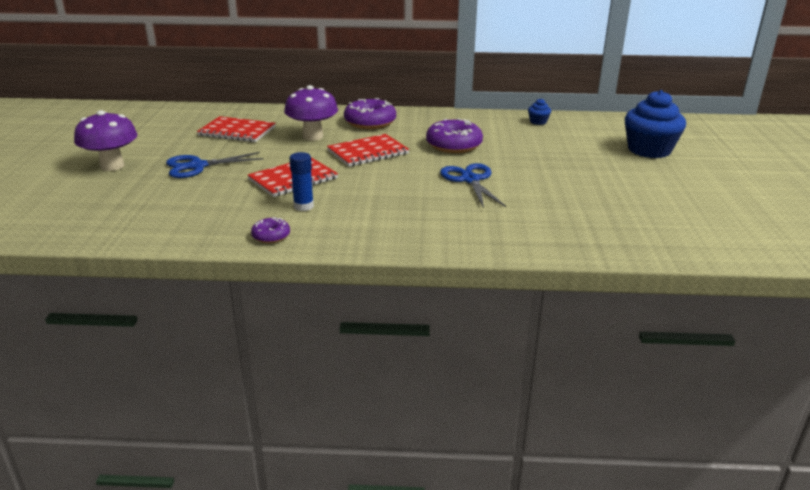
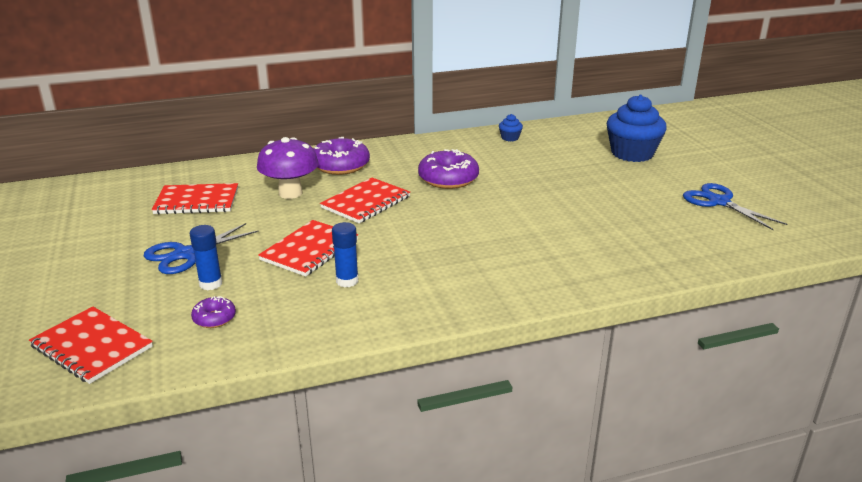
camera: 20 degrees left, 0 degrees up
purple mushroom [74,110,137,171] -> none
purple donut [251,217,290,243] -> purple donut moved to [191,296,236,328]
blue scissors [440,163,506,208] -> blue scissors moved to [683,183,787,230]
none -> red notebook [29,306,153,384]
none -> blue glue stick [190,225,223,290]

